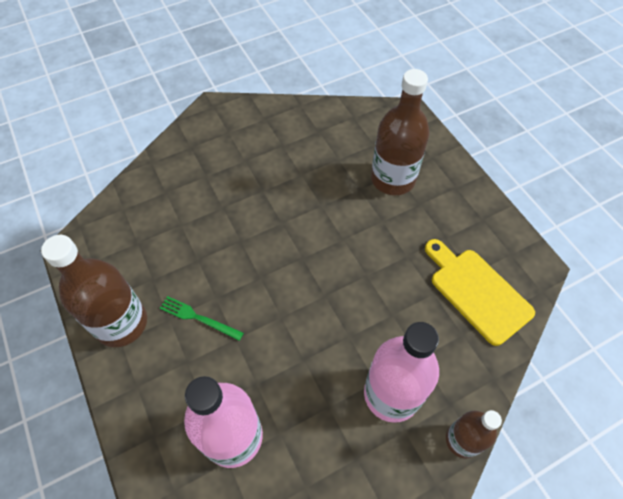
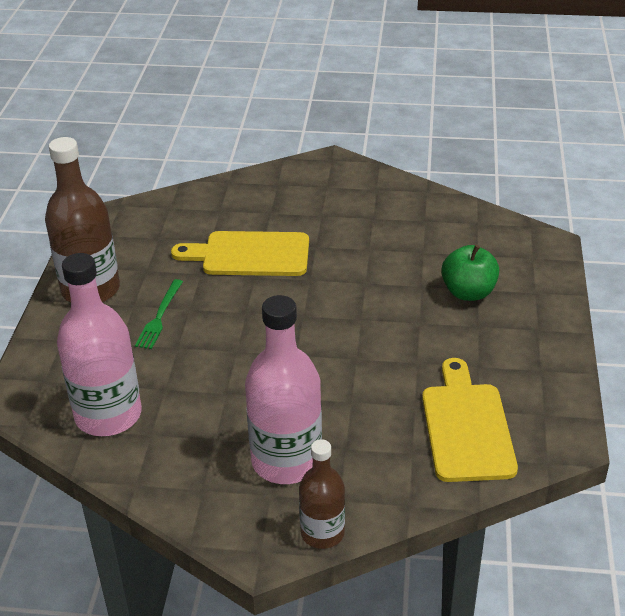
camera: 35 degrees right, 20 degrees down
green fork [160,296,244,341] -> green fork turned 135 degrees counterclockwise [135,279,183,349]
brown bottle [371,69,429,195] -> green apple [441,245,499,301]
none -> yellow cutting board [171,231,309,276]

